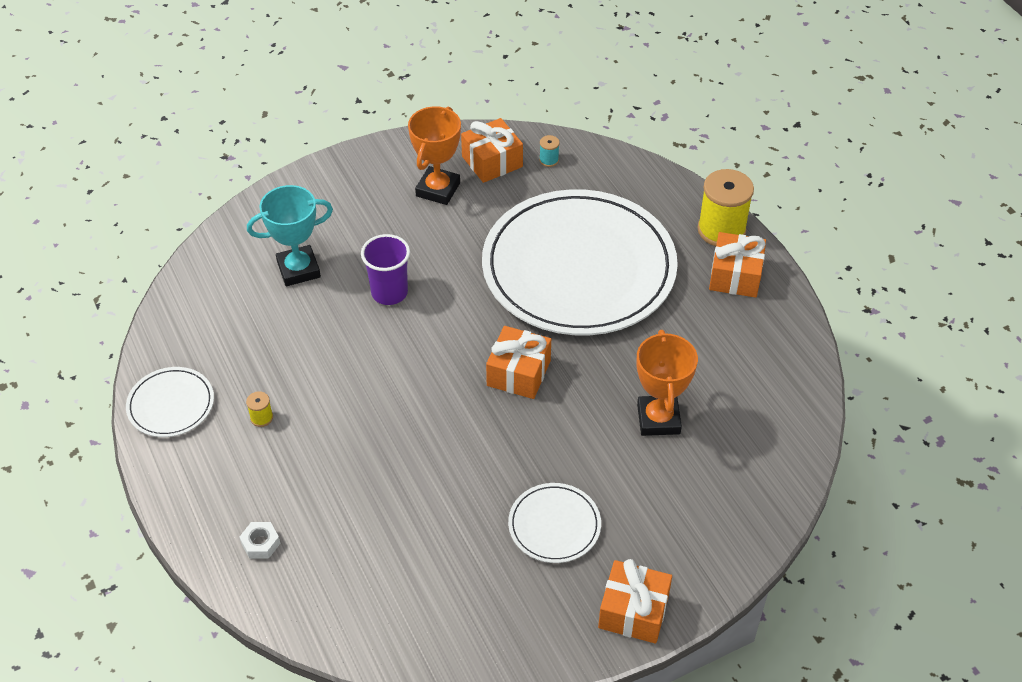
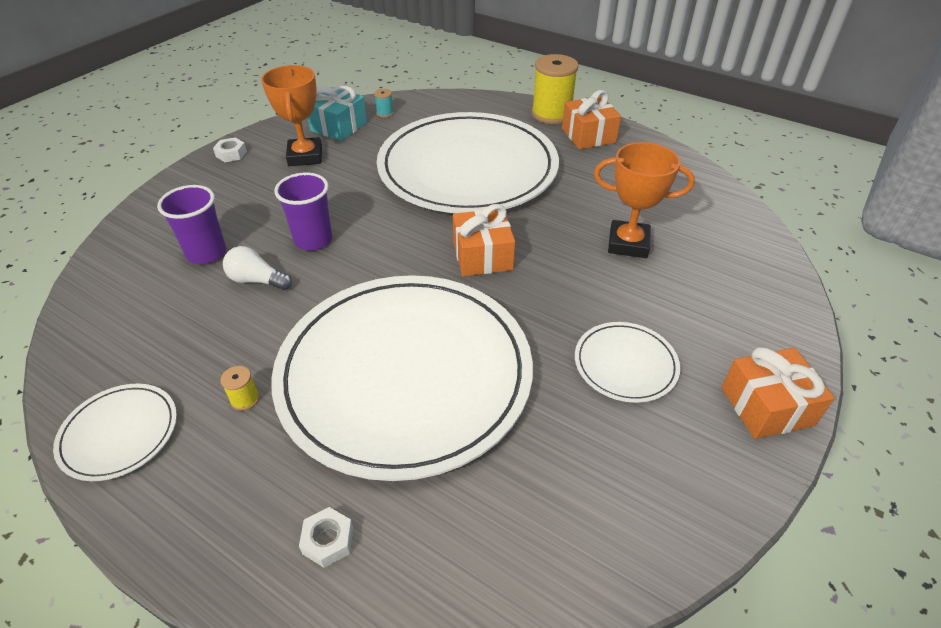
camera: 30 degrees left, 5 degrees down
turquoise trophy [247,185,333,286] -> purple cup [157,185,226,264]
orange gift [461,118,523,183] -> turquoise gift [308,86,367,141]
orange trophy [637,330,698,436] -> orange trophy turned 45 degrees counterclockwise [594,142,695,258]
none -> white nut [213,137,247,162]
none -> white light bulb [223,246,292,290]
none -> white plate [271,275,533,481]

